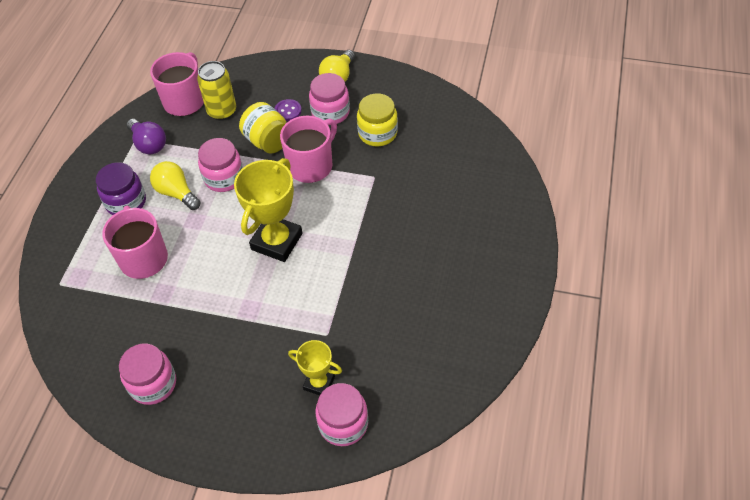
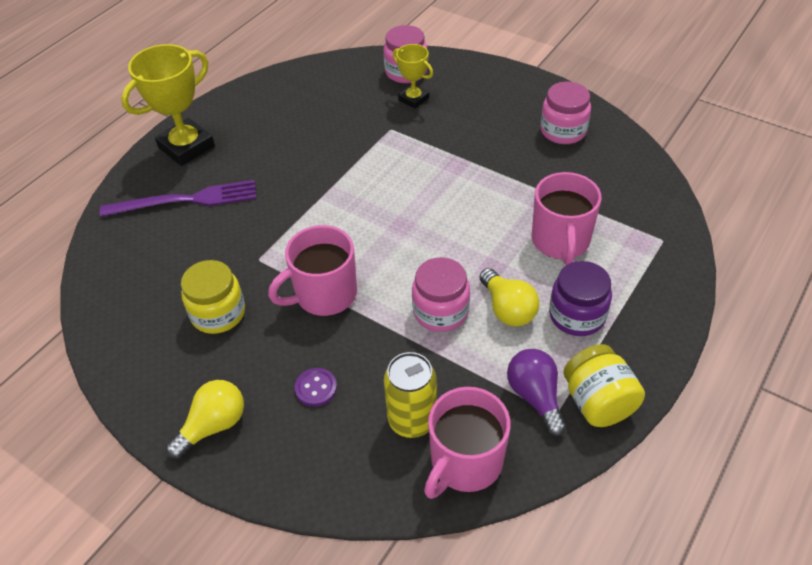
camera: 160 degrees left, 5 degrees down
yellow trophy [234,158,302,262] -> yellow trophy moved to [121,44,215,166]
yellow jar [239,102,286,154] -> yellow jar moved to [563,344,645,427]
pink jar [309,73,350,124] -> none
none -> purple fork [100,180,256,217]

